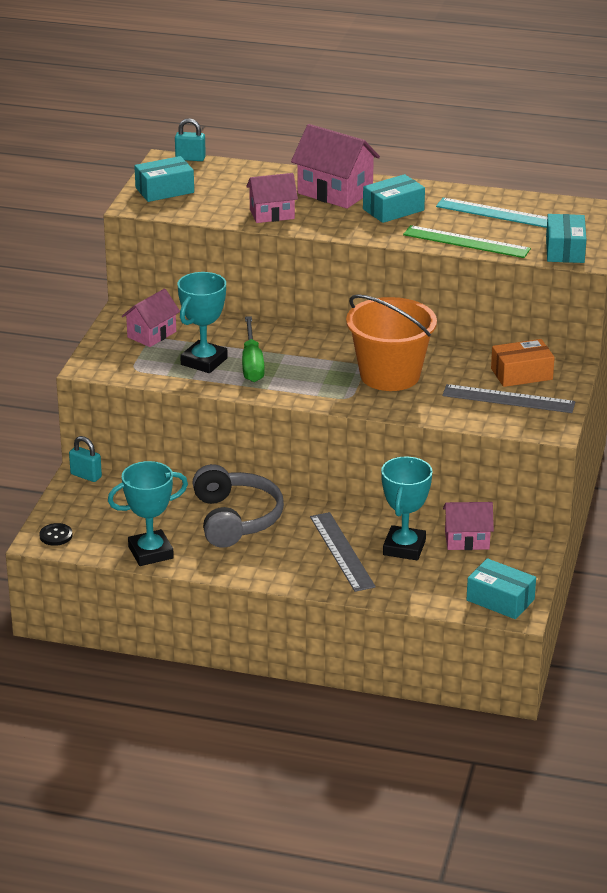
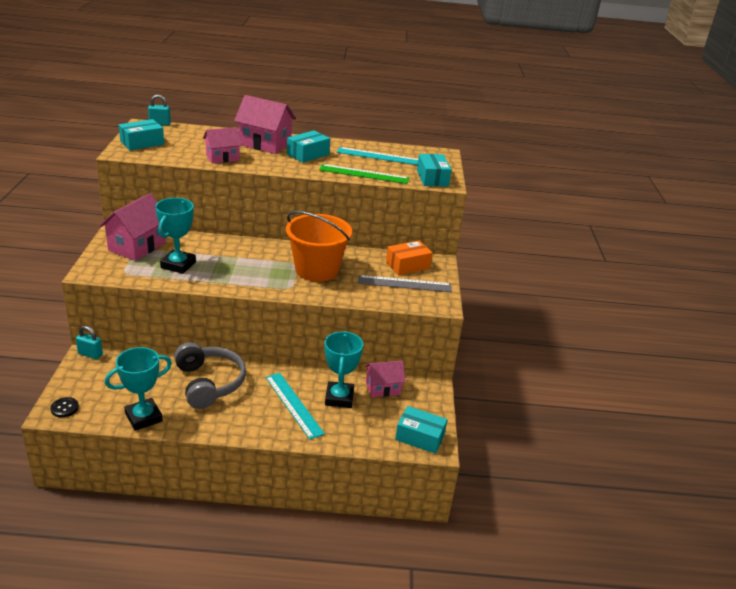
camera: 15 degrees left, 0 degrees up
pink house [122,289,180,347] -> pink house [99,193,166,261], size x1.55
green screwdriver [242,316,265,382] -> none
grey ruler [310,512,376,592] -> turquoise ruler [266,373,325,440]

